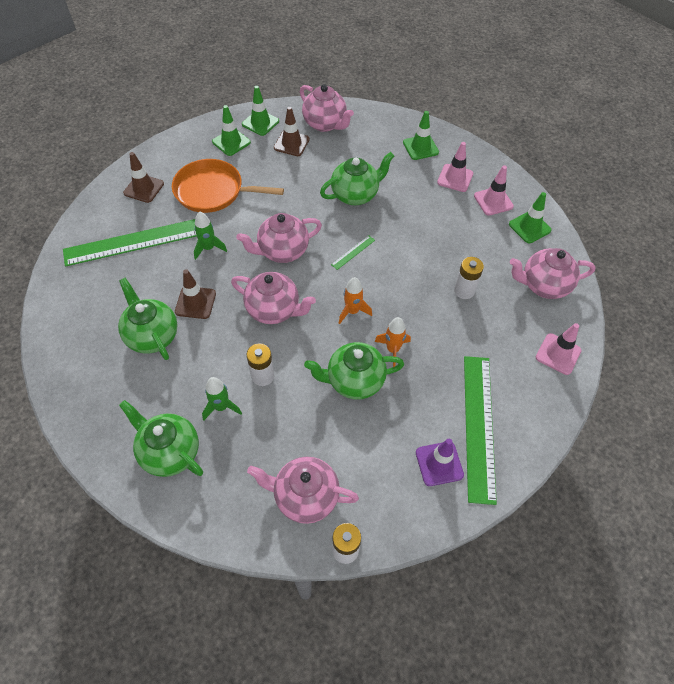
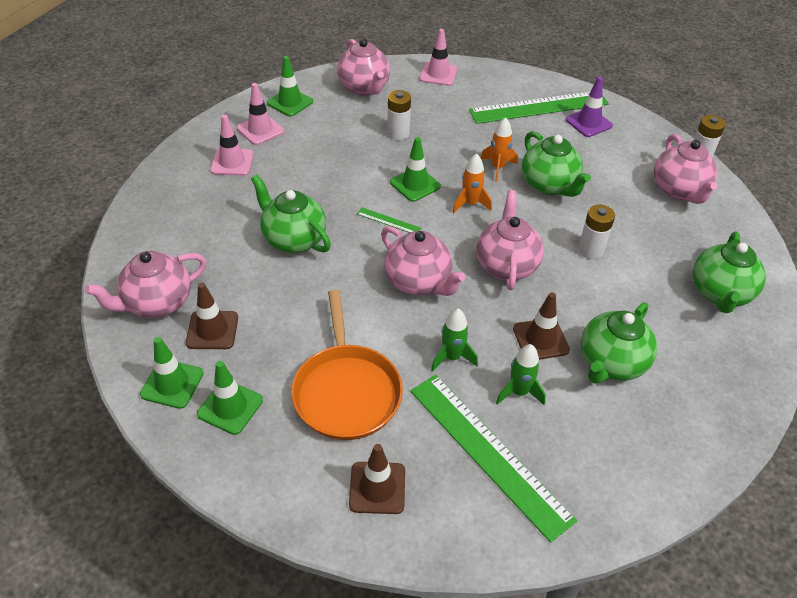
camera: 110 degrees left, 10 degrees down
green rocket [202,377,242,420] -> green rocket moved to [496,344,546,405]
pink teapot [300,84,354,132] -> pink teapot turned 150 degrees counterclockwise [85,251,207,318]
green traffic cone [403,111,439,160] -> green traffic cone moved to [390,137,441,202]

